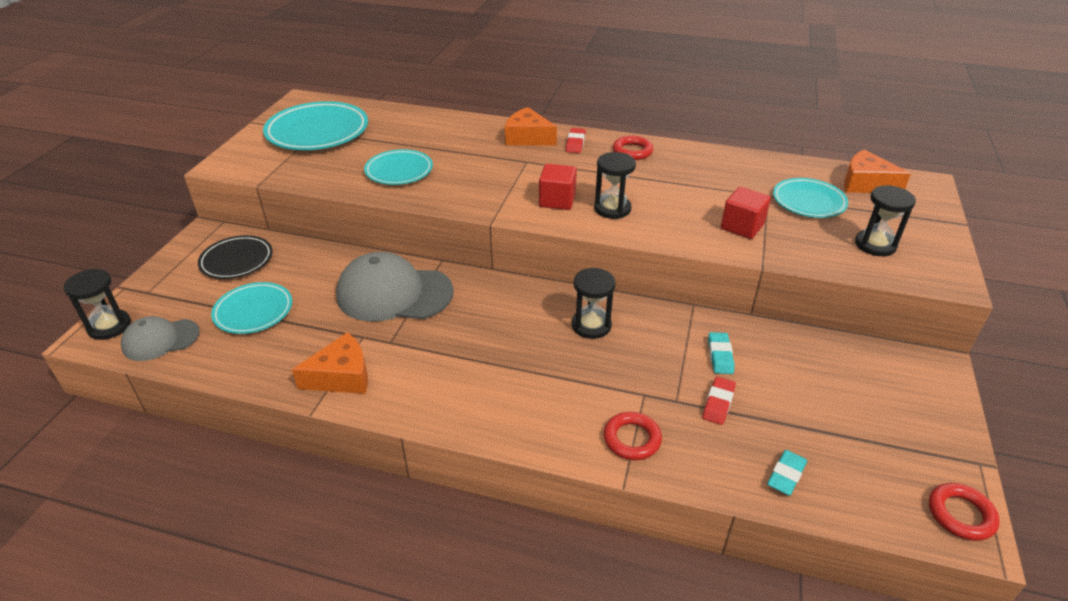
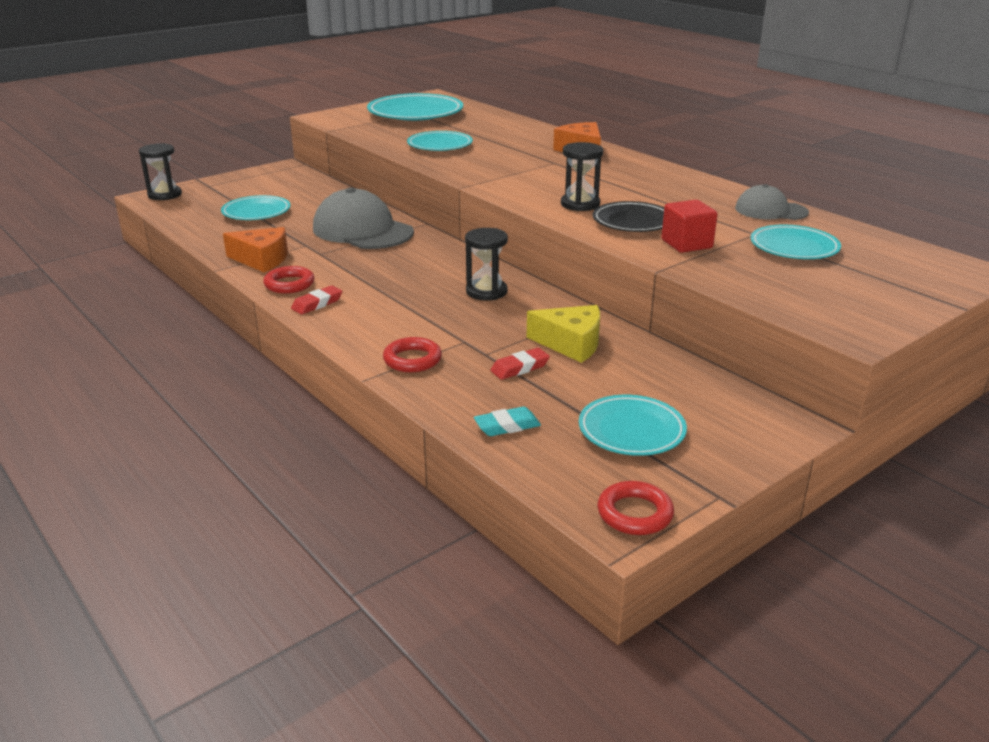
camera: 35 degrees right, 10 degrees down
grey cap [121,316,200,361] -> grey cap moved to [735,184,809,220]
black plate [198,235,272,279] -> black plate moved to [593,201,664,232]
red cube [539,164,577,210] -> none
red eraser [566,128,586,153] -> red eraser moved to [291,286,342,314]
red ring [613,136,653,160] -> red ring moved to [263,266,315,293]
turquoise eraser [708,332,734,374] -> yellow cheese [527,305,600,363]
orange cheese [844,150,911,193] -> none
black hourglass [855,185,916,256] -> none
none -> turquoise plate [579,395,687,456]

